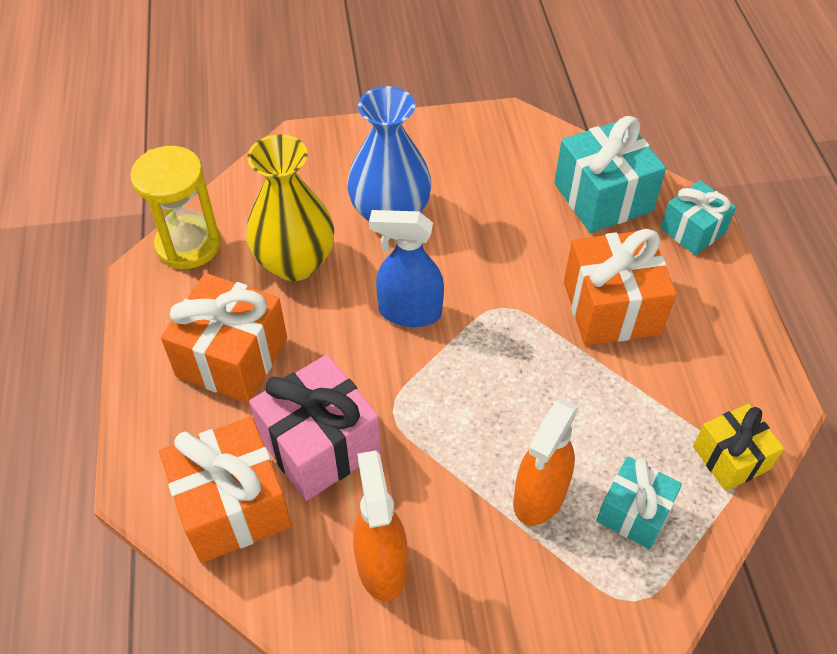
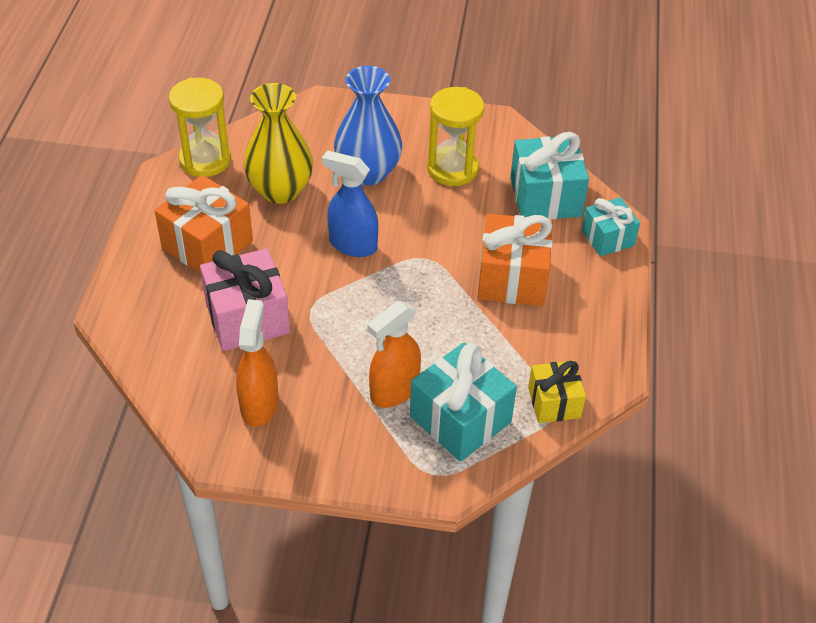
camera: 15 degrees right, 5 degrees down
orange gift [159,416,291,563] -> none
turquoise gift [596,456,682,549] -> turquoise gift [410,342,517,462], size x1.62
none -> yellow hourglass [427,87,484,186]

